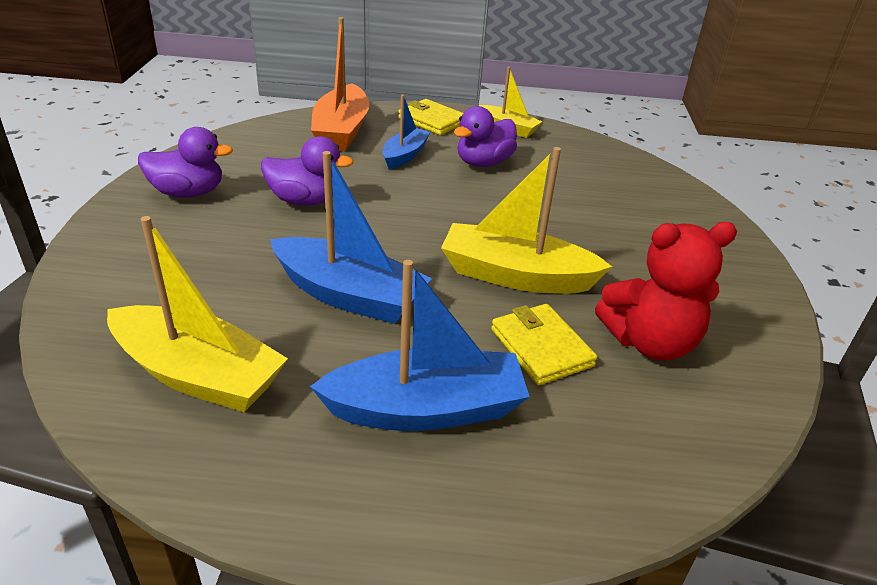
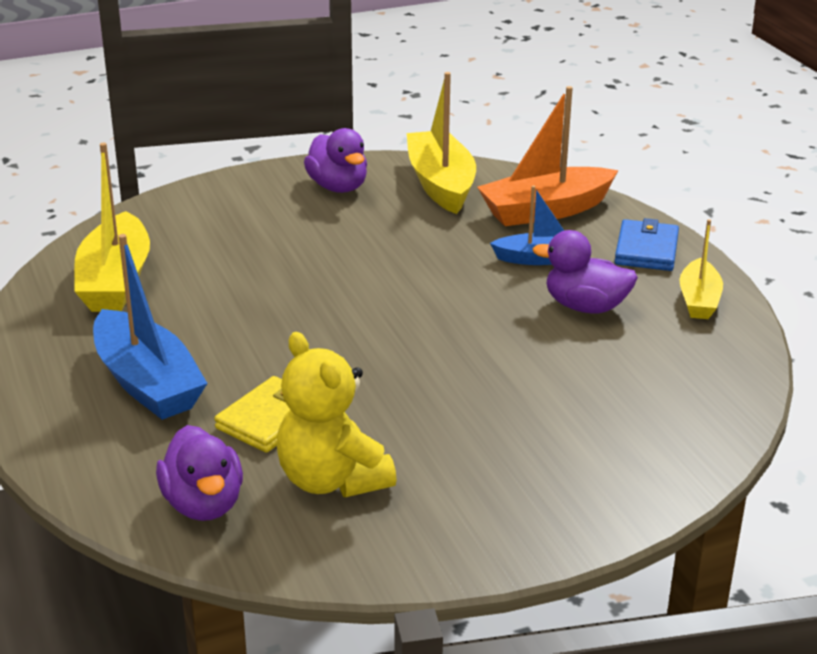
camera: 65 degrees right, 5 degrees down
purple duck [261,136,354,206] -> purple duck moved to [156,425,243,521]
blue boat [270,151,432,324] -> none
yellow wallet [398,99,463,135] -> blue wallet [615,218,679,271]
yellow boat [441,147,612,294] -> yellow boat moved to [407,72,476,214]
red teddy bear [595,222,737,361] -> yellow teddy bear [276,332,397,497]

